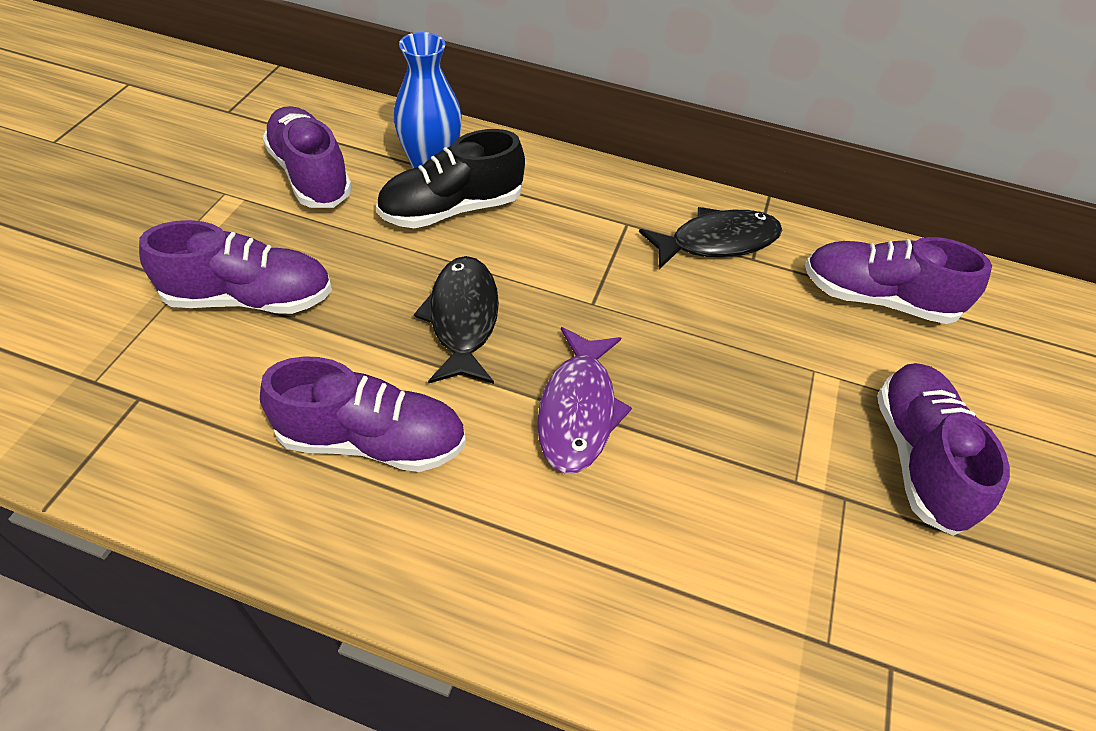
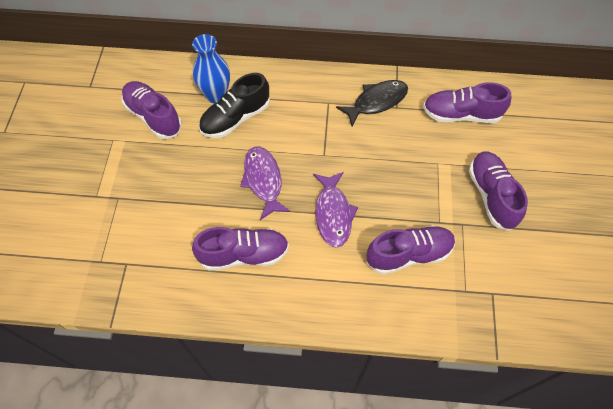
camera: 10 degrees left, 10 degrees up
purple shoe [139,220,332,314] -> purple shoe moved to [367,225,455,275]
black fish [414,256,499,384] -> purple fish [240,147,291,220]

